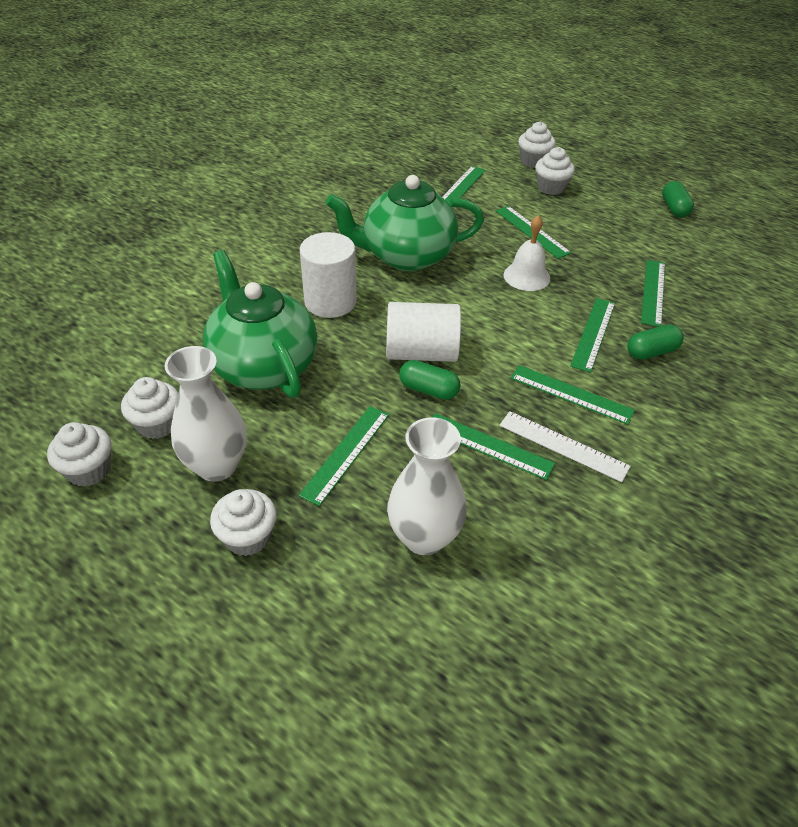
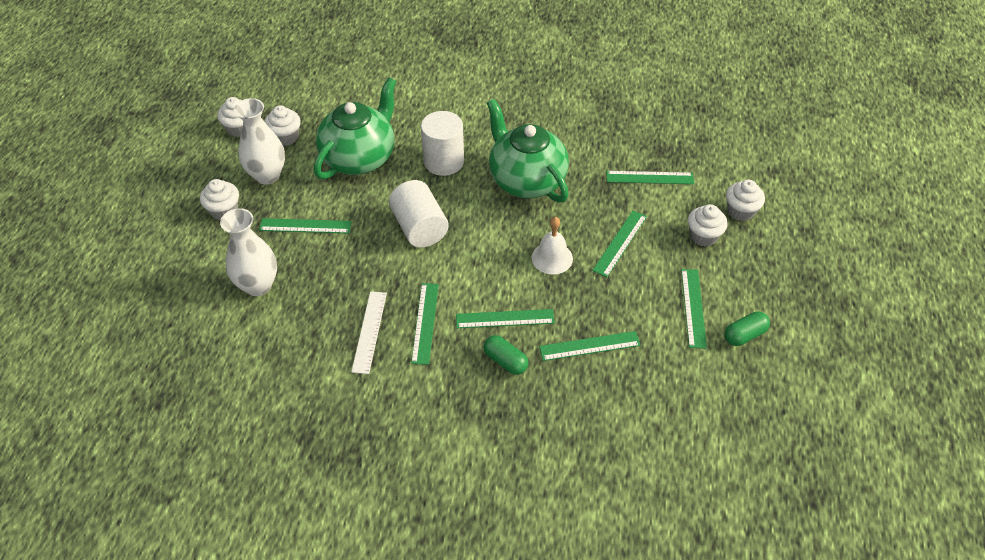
camera: 65 degrees right, 5 degrees up
green capsule [399,360,461,400] -> none
green ruler [433,413,555,480] -> green ruler moved to [681,269,707,349]

